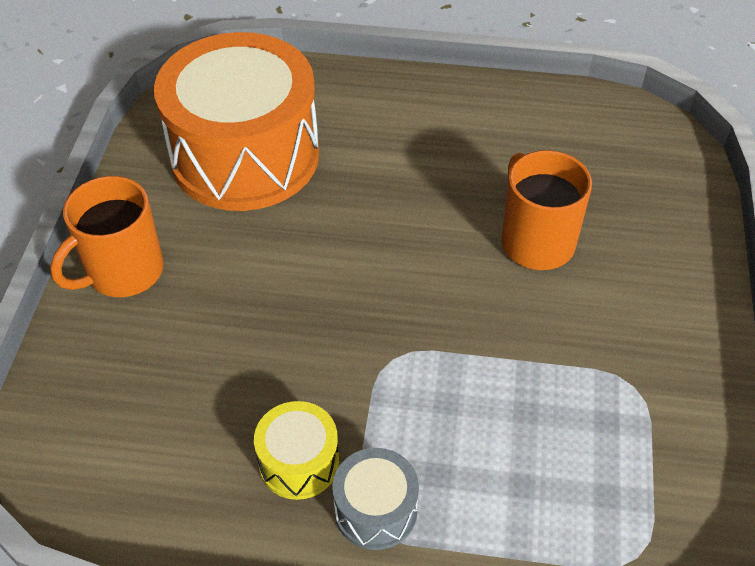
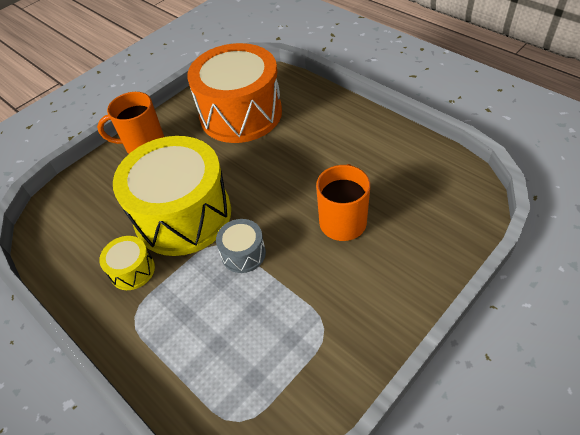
camera: 40 degrees right, 0 degrees up
grey drum [332,448,419,550] -> grey drum moved to [216,219,266,273]
none -> yellow drum [113,136,231,256]

